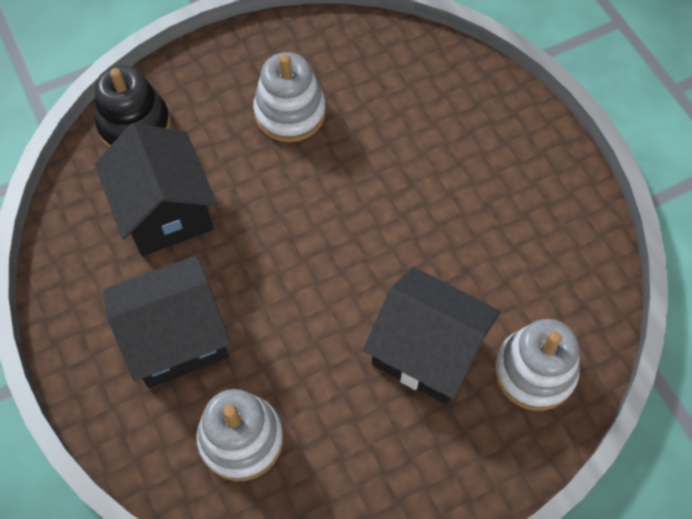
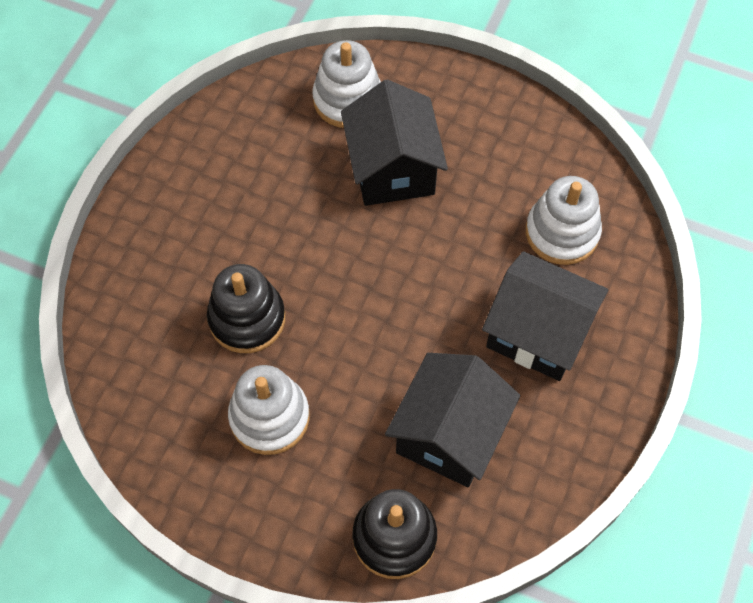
camera: 130 degrees left, 0 degrees up
none -> black stacking toy [207,264,285,353]

